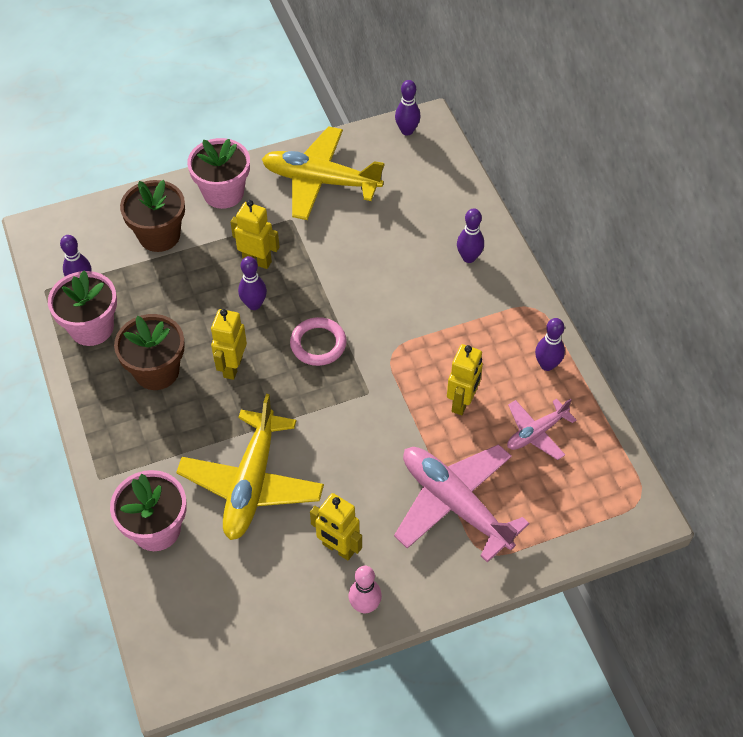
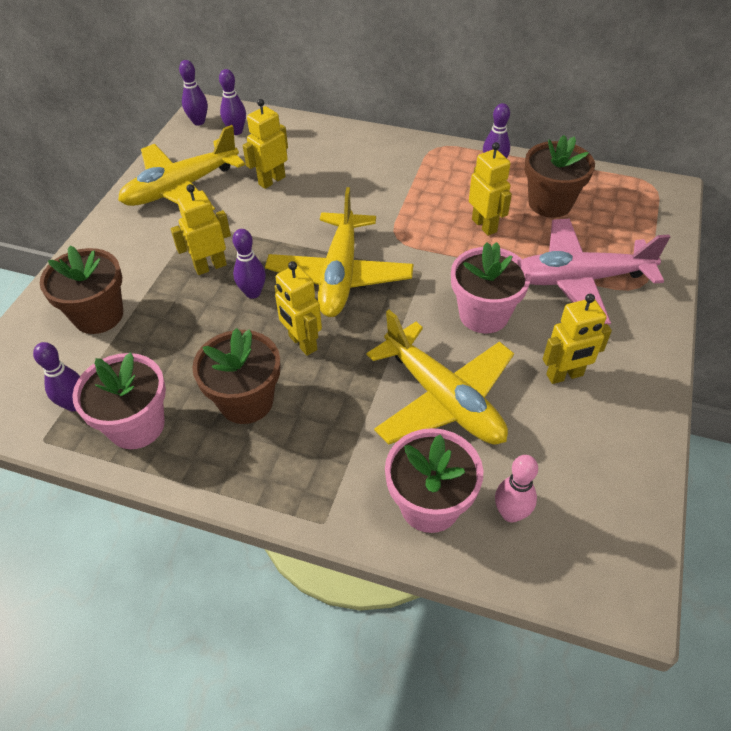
camera: 50 degrees left, 5 degrees down
pink flower pot [187,138,250,209] -> pink flower pot moved to [451,242,531,334]
pink ring [290,317,347,366] -> yellow plane [265,187,414,317]
pink bowling pin [349,566,382,613] -> pink bowling pin moved to [495,455,538,522]
purple bowling pin [457,208,484,263] -> purple bowling pin moved to [219,69,246,135]
pink plane [507,398,576,460] -> brown flower pot [524,135,595,218]
none -> yellow robot [242,99,288,189]

